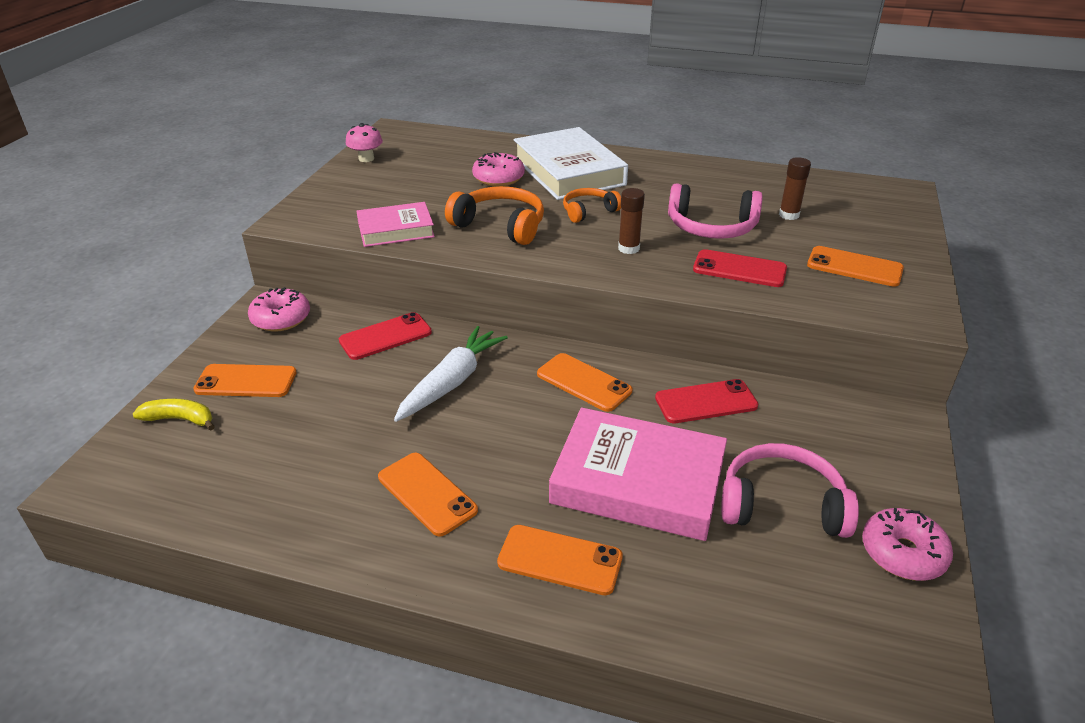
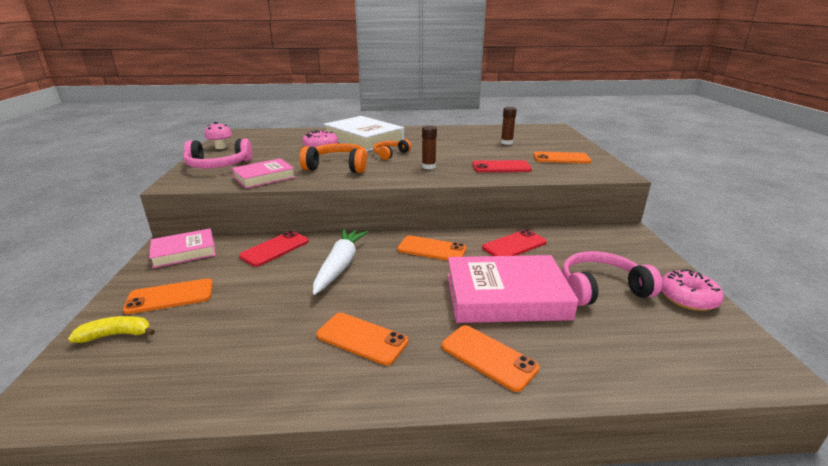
camera: 20 degrees left, 10 degrees down
pink donut [248,287,310,332] -> pink book [149,228,216,268]
orange phone [497,525,623,595] -> orange phone turned 45 degrees clockwise [442,325,539,392]
pink headphones [668,183,763,239] -> pink headphones moved to [183,138,252,168]

